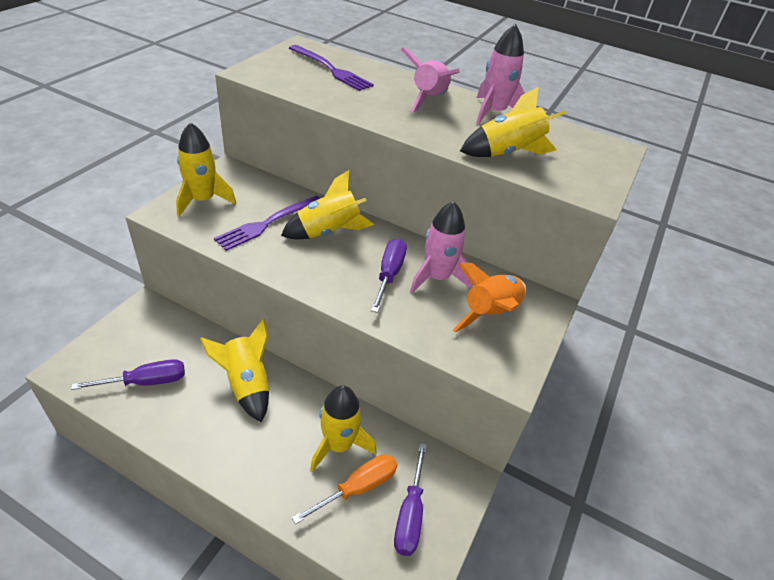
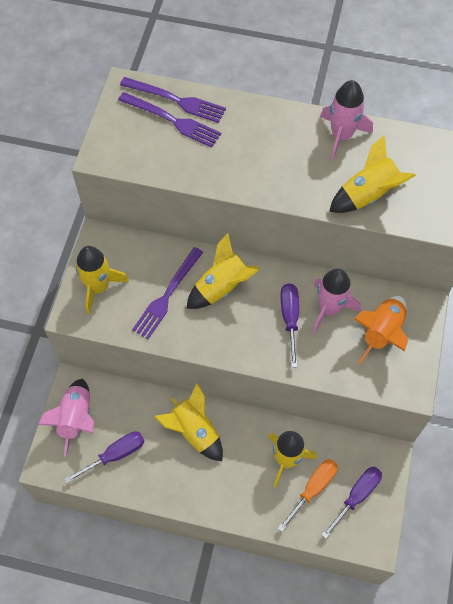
camera: 10 degrees left, 20 degrees up
purple screwdriver [394,443,427,556] -> purple screwdriver turned 135 degrees counterclockwise [322,467,382,539]
pink rocket [401,48,460,113] -> pink rocket moved to [38,378,94,457]
none -> purple fork [120,77,226,123]

